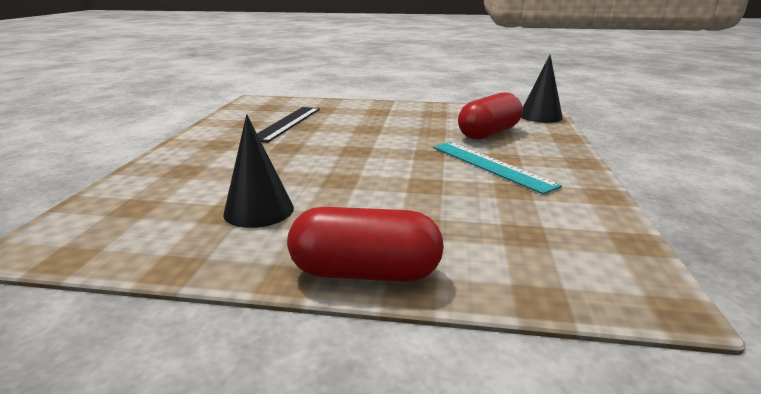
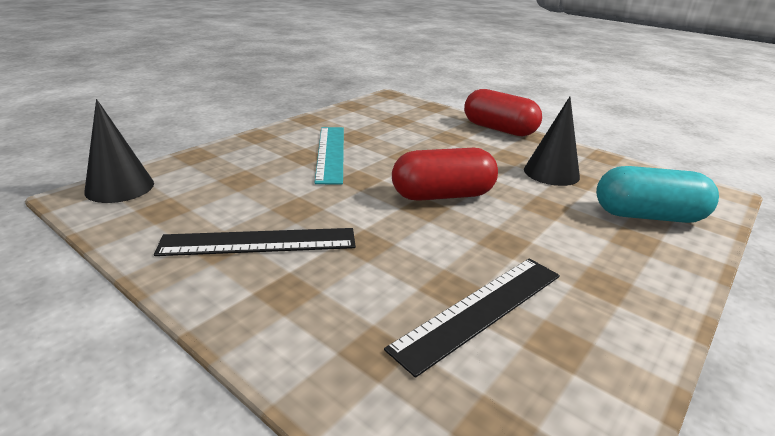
camera: 150 degrees left, 5 degrees up
red capsule [458,93,522,140] -> red capsule moved to [392,148,498,201]
none -> black ruler [154,228,356,256]
none -> turquoise capsule [596,166,719,223]

